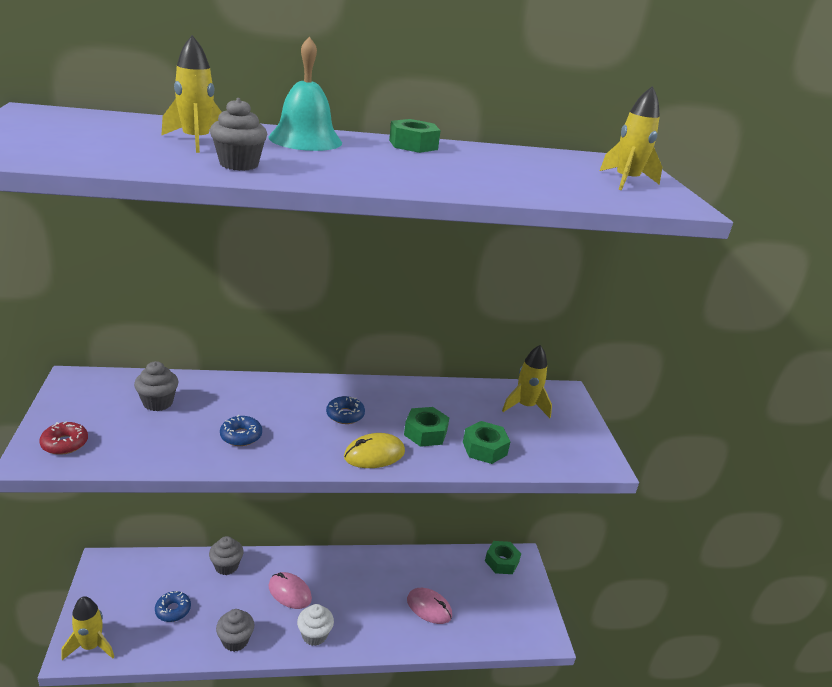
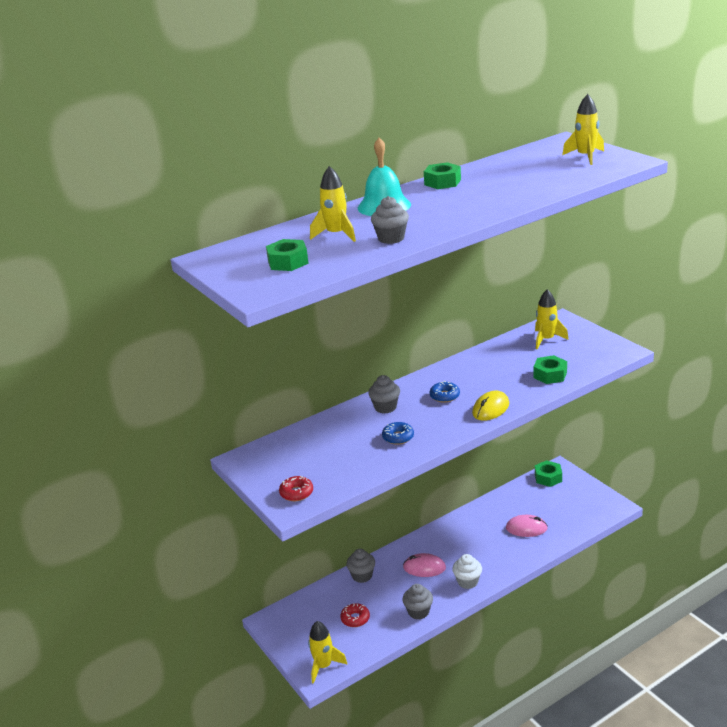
camera: 20 degrees left, 0 degrees up
grey cupcake [134,361,179,411] -> grey cupcake moved to [368,375,400,414]
blue donut [155,591,191,622] -> red donut [340,603,370,627]
green nut [404,407,449,447] -> green nut moved to [266,239,309,271]

